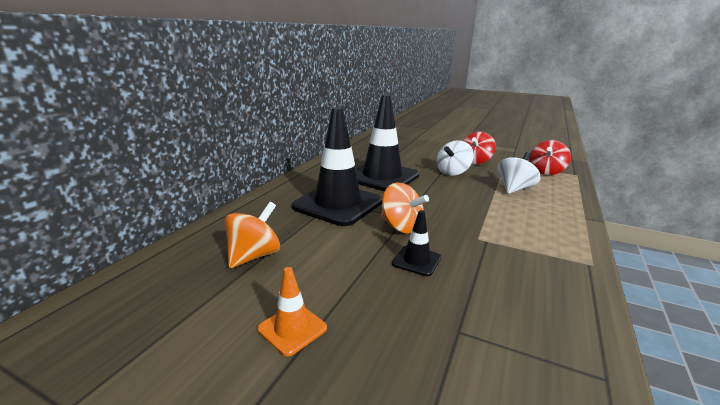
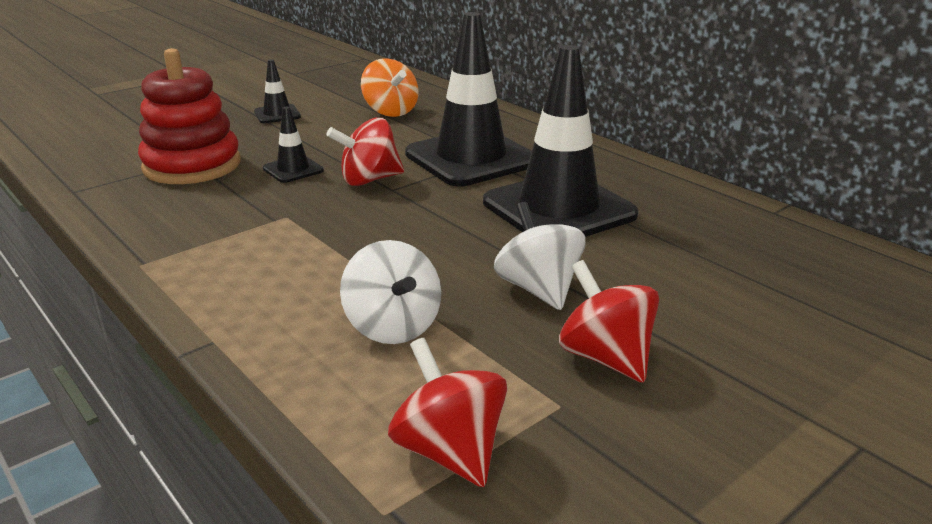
camera: 115 degrees right, 5 degrees up
orange traffic cone [257,267,327,356] -> black traffic cone [254,59,301,123]
orange spinning top [381,182,429,234] -> red spinning top [326,118,404,186]
none -> red stacking toy [138,48,240,184]

